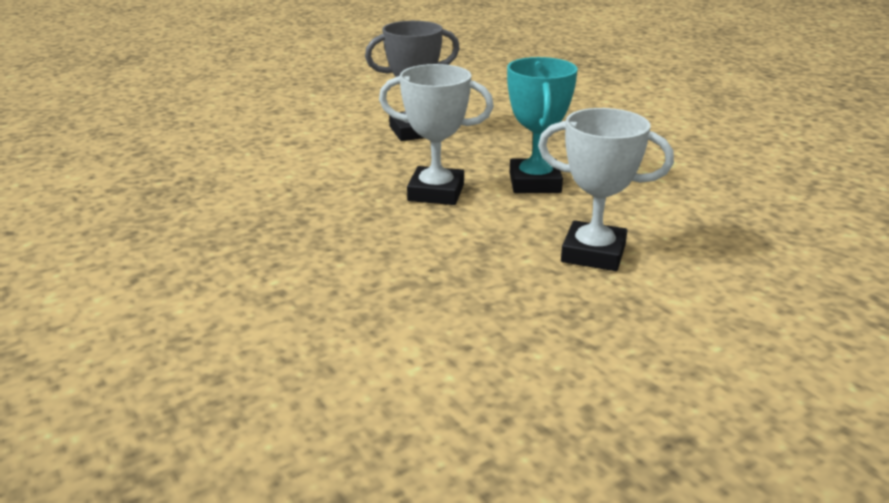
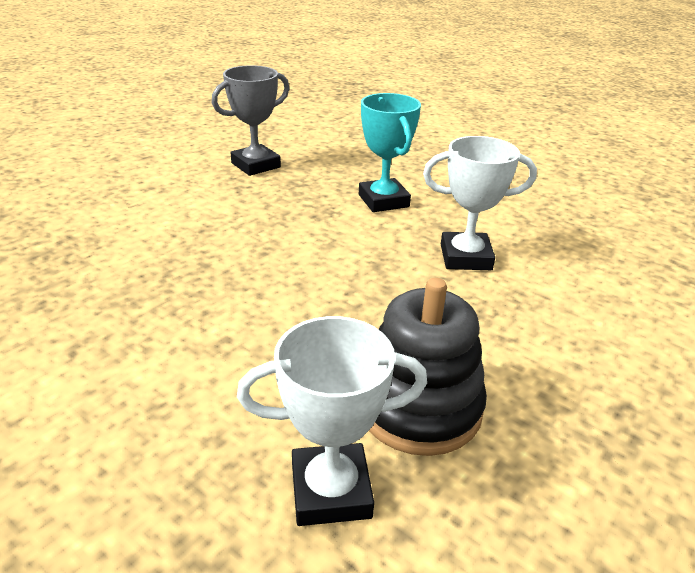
camera: 20 degrees left, 5 degrees up
white trophy [379,64,494,205] -> white trophy moved to [237,316,427,526]
none -> black stacking toy [369,278,487,456]

